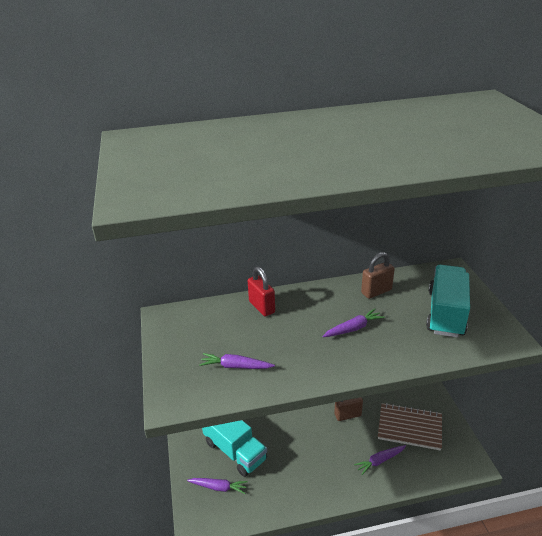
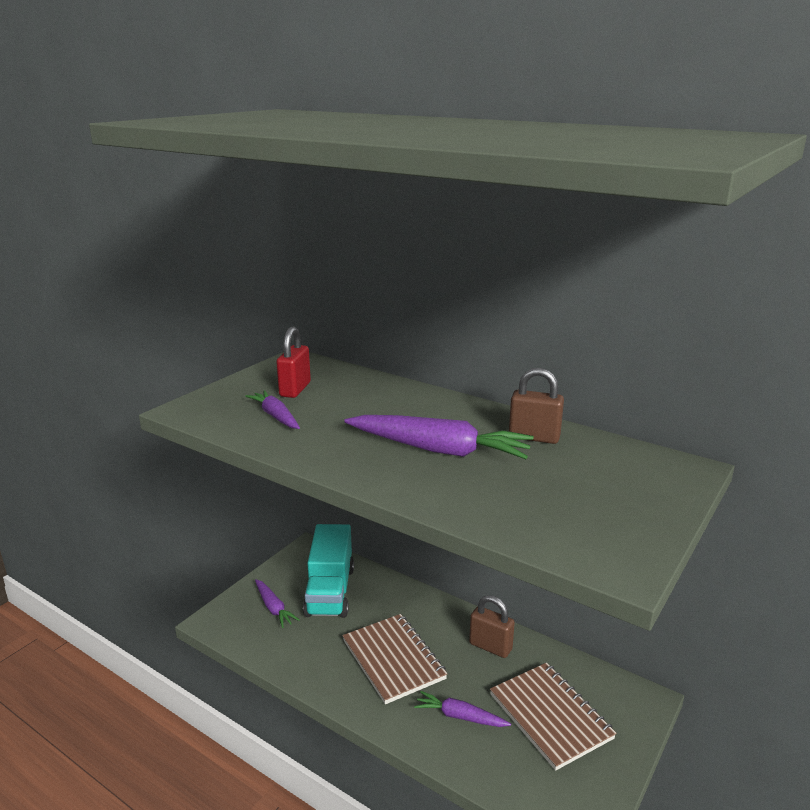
camera: 45 degrees right, 10 degrees down
red padlock [248,267,275,316] -> red padlock moved to [276,327,311,398]
purple carrot [322,309,385,337] -> purple carrot [344,415,534,459], size x1.80
turquoise truck [426,265,470,337] -> none
none -> brown notebook [342,614,447,704]

